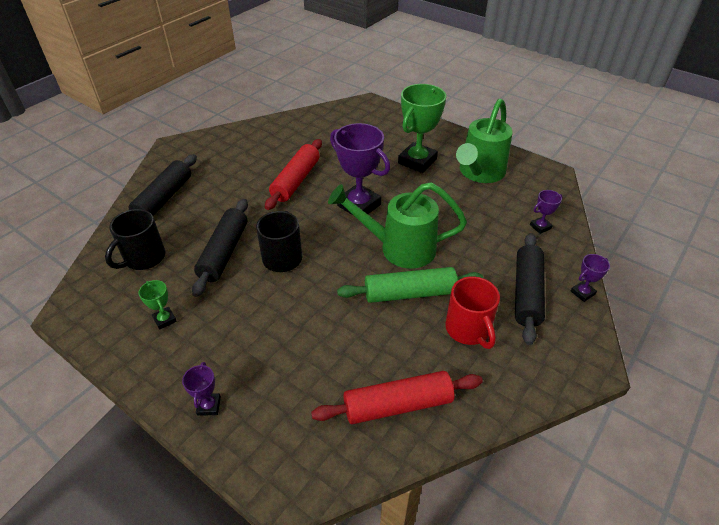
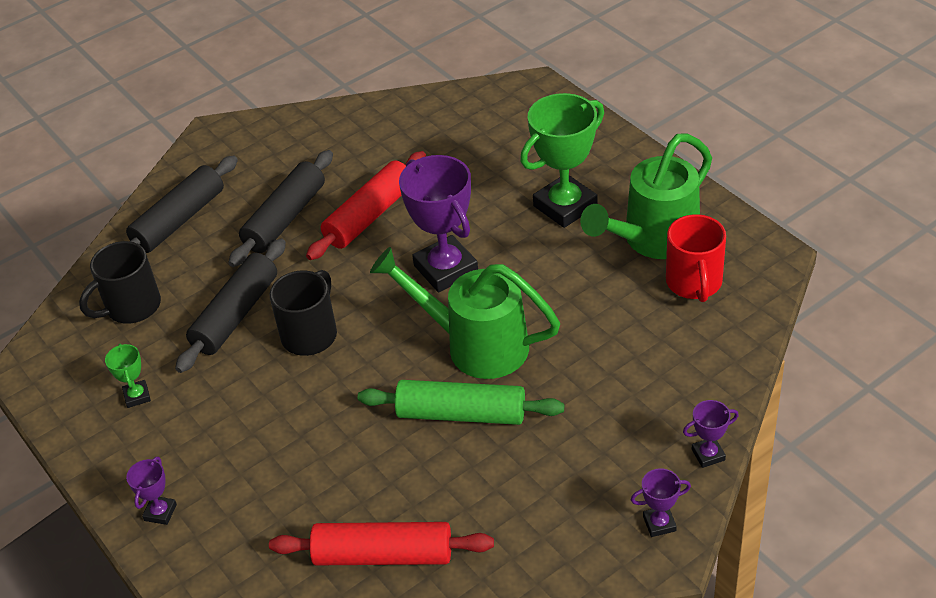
camera: 20 degrees right, 0 degrees up
red mug [445,276,500,349] -> red mug moved to [666,214,726,302]
black rolling pin [515,233,545,345] -> black rolling pin moved to [228,150,333,267]
purple trophy [530,190,563,234] -> purple trophy moved to [631,468,691,537]

